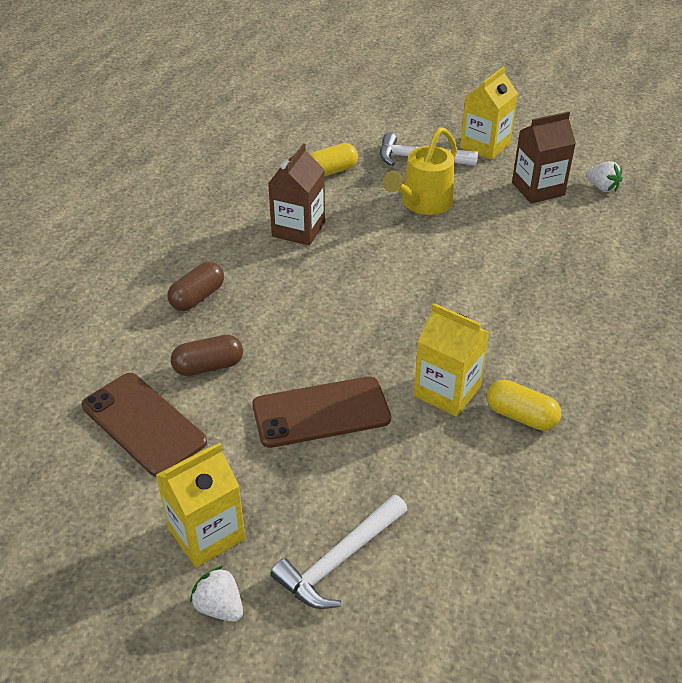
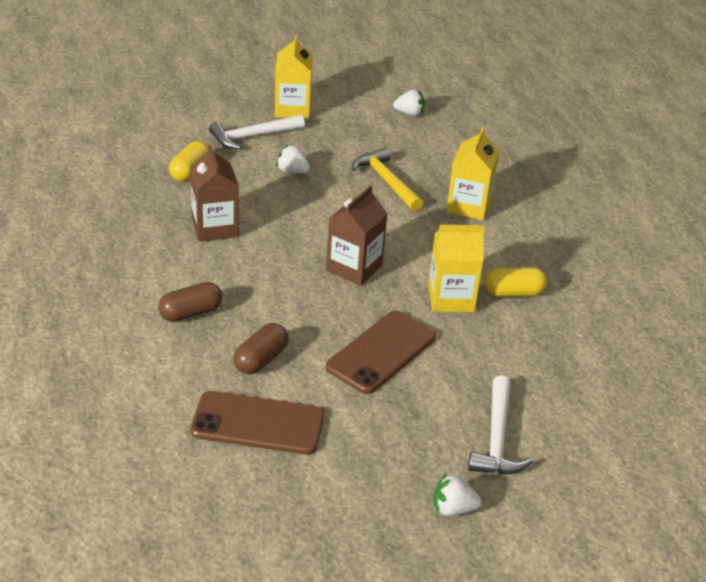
camera: 40 degrees left, 5 degrees down
yellow carton [156,443,245,568] -> yellow carton moved to [446,127,499,220]
brown capsule [167,262,224,311] -> brown capsule turned 60 degrees clockwise [158,282,222,322]
yellow watering can [383,127,457,215] -> white strawberry [276,144,310,174]
brown carton [512,112,576,203] -> brown carton moved to [326,185,388,286]
none -> yellow hammer [352,147,423,211]

